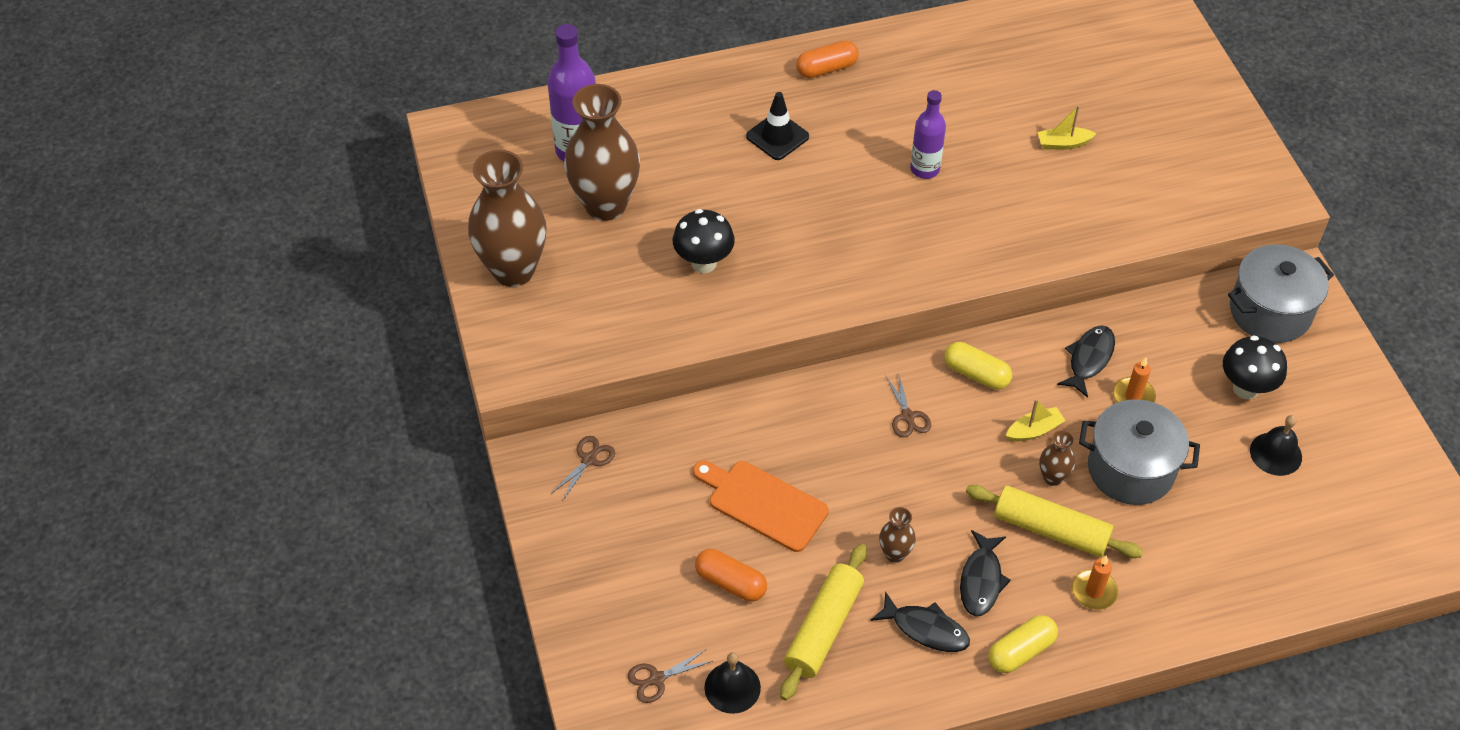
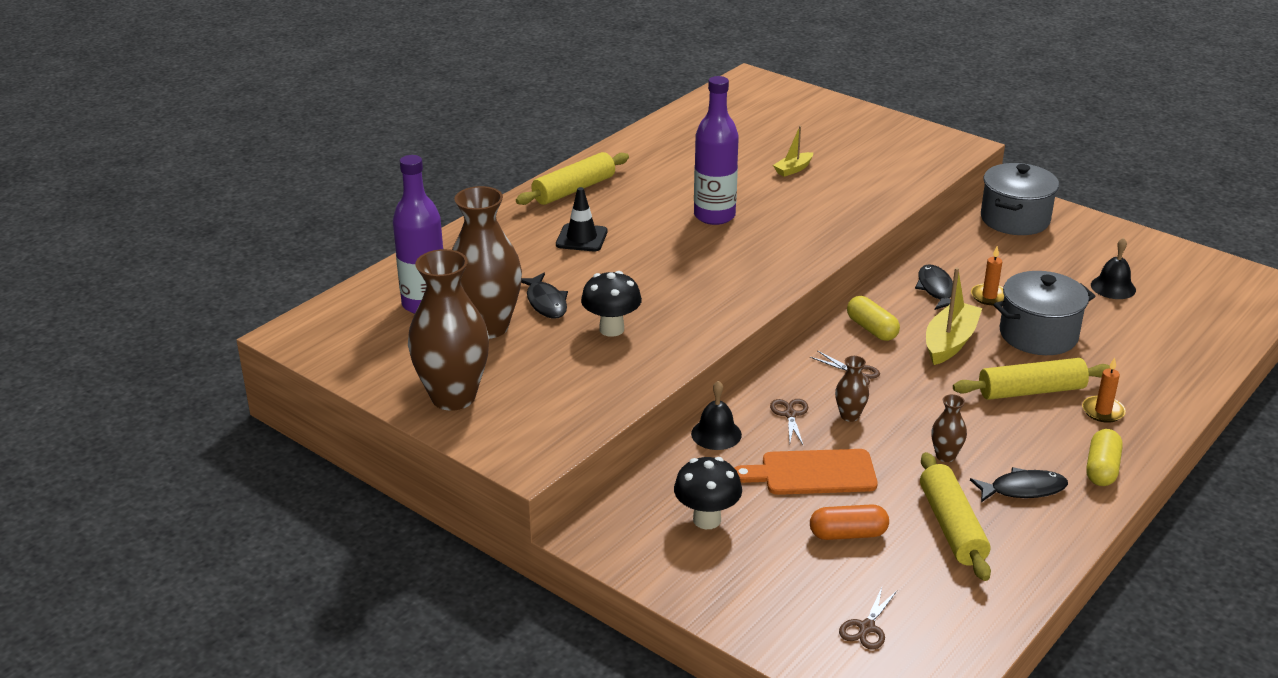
camera: 35 degrees left, 20 degrees down
brown scissors [551,436,615,500] -> brown scissors moved to [770,399,808,446]
black bell [704,652,761,714] -> black bell moved to [691,381,742,450]
orange capsule [796,40,858,78] -> yellow rolling pin [516,152,629,205]
purple bottle [910,90,946,179] -> purple bottle [694,76,739,225], size x1.55
yellow capsule [944,342,1012,390] -> yellow capsule turned 60 degrees clockwise [847,296,900,341]
black fish [960,530,1011,616] -> black fish moved to [521,273,568,319]
yellow boat [1006,399,1066,441] -> yellow boat [926,267,982,365], size x1.76
brown vase [1039,430,1075,486] -> brown vase moved to [835,356,869,422]
black mushroom [1223,335,1287,400] -> black mushroom moved to [674,457,742,529]

